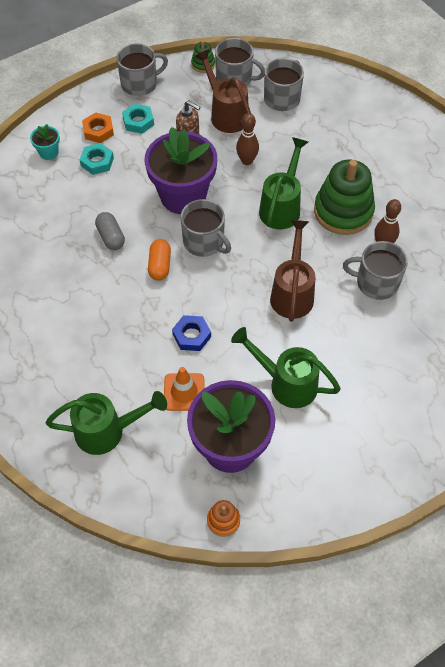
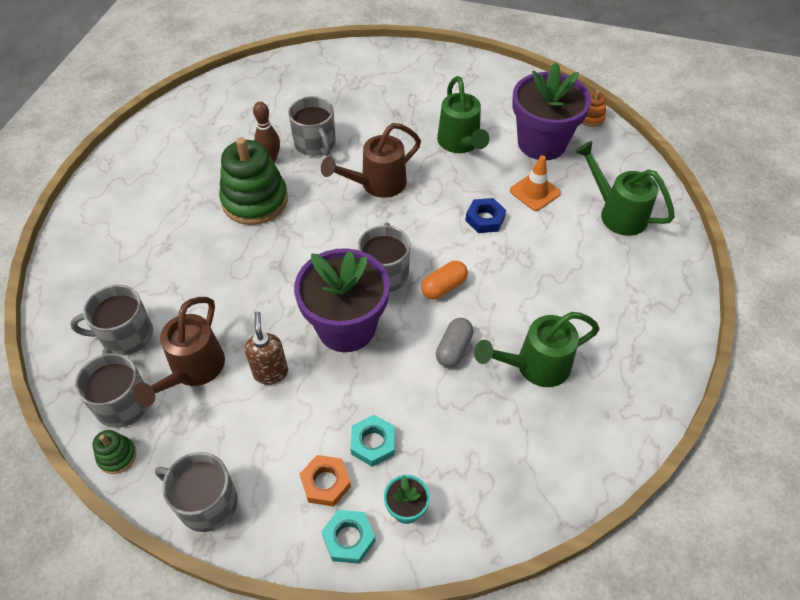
camera: 130 degrees left, 5 degrees down
turquoise nut [122,104,154,134] -> turquoise nut moved to [321,510,376,564]
brown bowling pin [236,113,259,165] -> none
green watering can [259,137,308,229] -> green watering can moved to [474,312,600,387]

